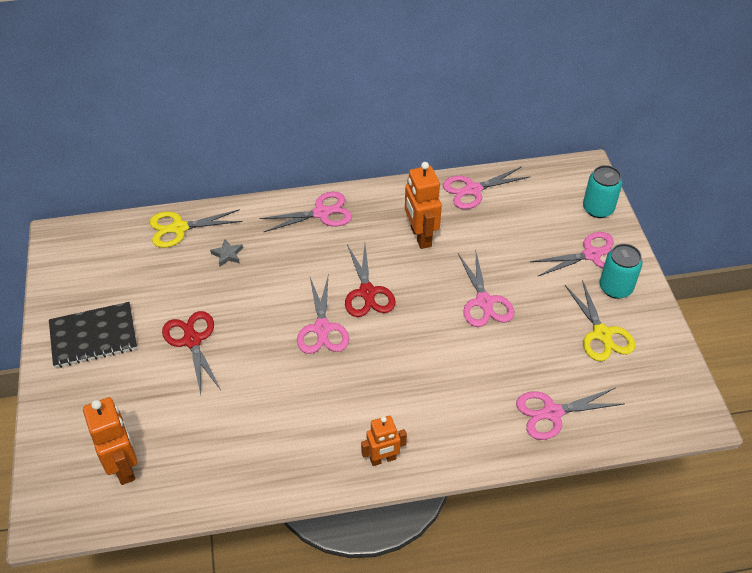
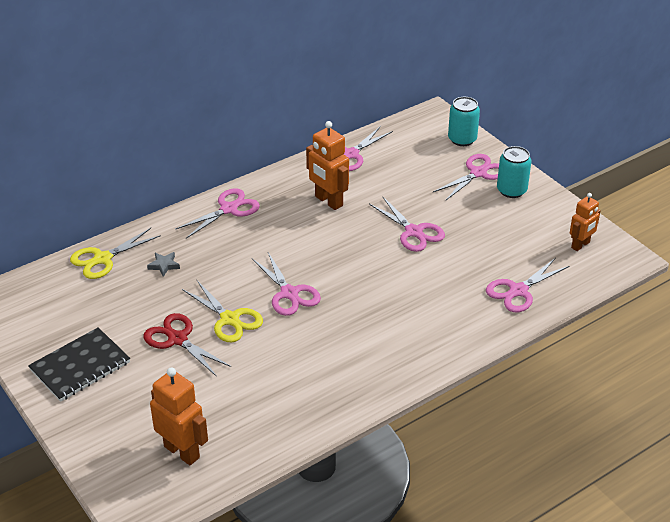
camera: 25 degrees left, 10 degrees down
red scissors [345,245,396,317] -> none
orange robot [361,416,407,466] -> orange robot moved to [570,193,601,251]
yellow scissors [565,280,635,361] -> yellow scissors moved to [182,280,263,342]

